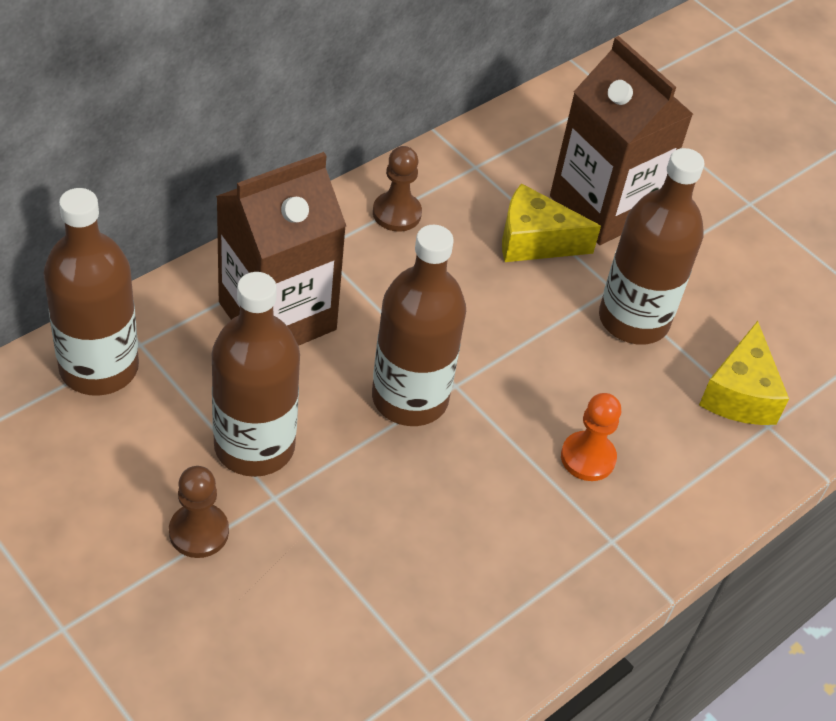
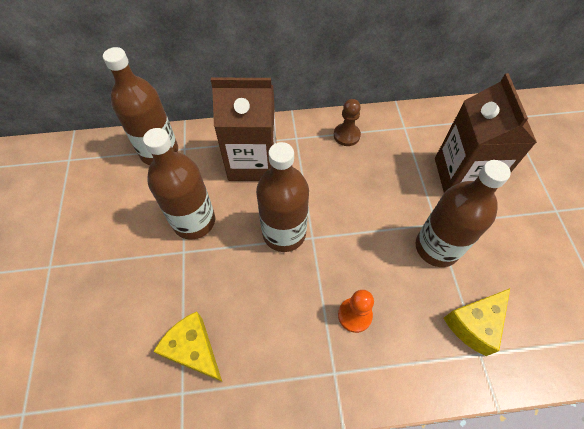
camera: 40 degrees right, 10 degrees up
brown pawn [169,466,229,558] -> none
yellow cheese [502,183,601,262] -> yellow cheese moved to [153,311,222,382]

